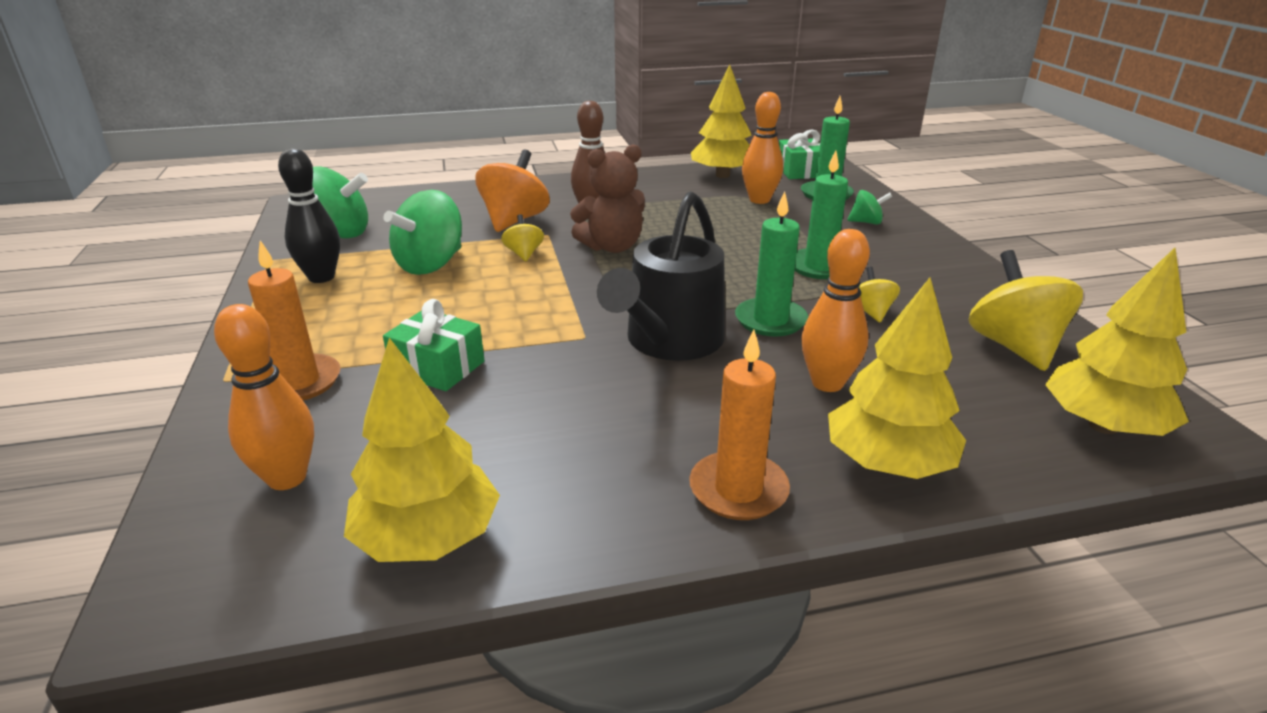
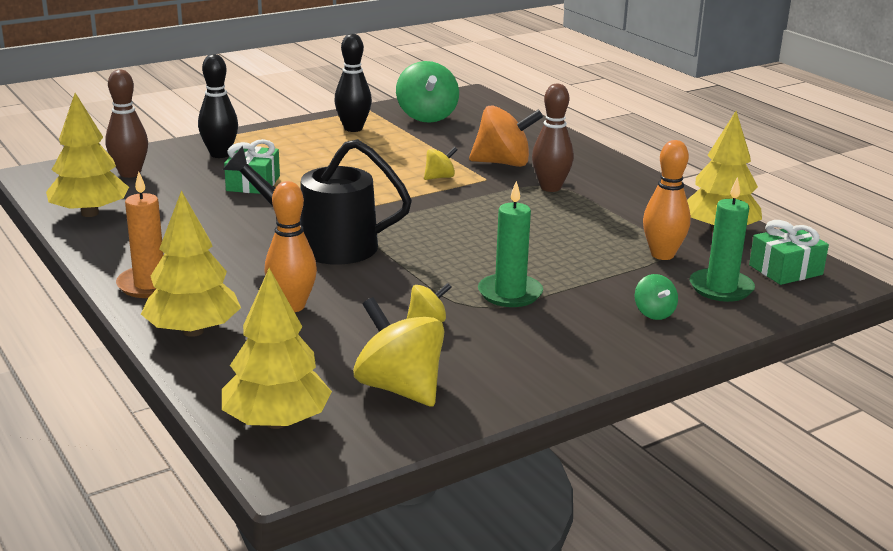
camera: 70 degrees right, 5 degrees down
orange bowling pin [214,304,314,490] -> brown bowling pin [105,70,148,178]
orange candle [248,240,341,401] -> black bowling pin [198,54,238,158]
green spinning top [383,190,462,275] -> none
brown teddy bear [570,144,645,253] -> none
green candle [735,191,808,337] -> none
yellow spinning top [969,250,1083,371] -> yellow spinning top turned 105 degrees counterclockwise [353,297,444,406]

